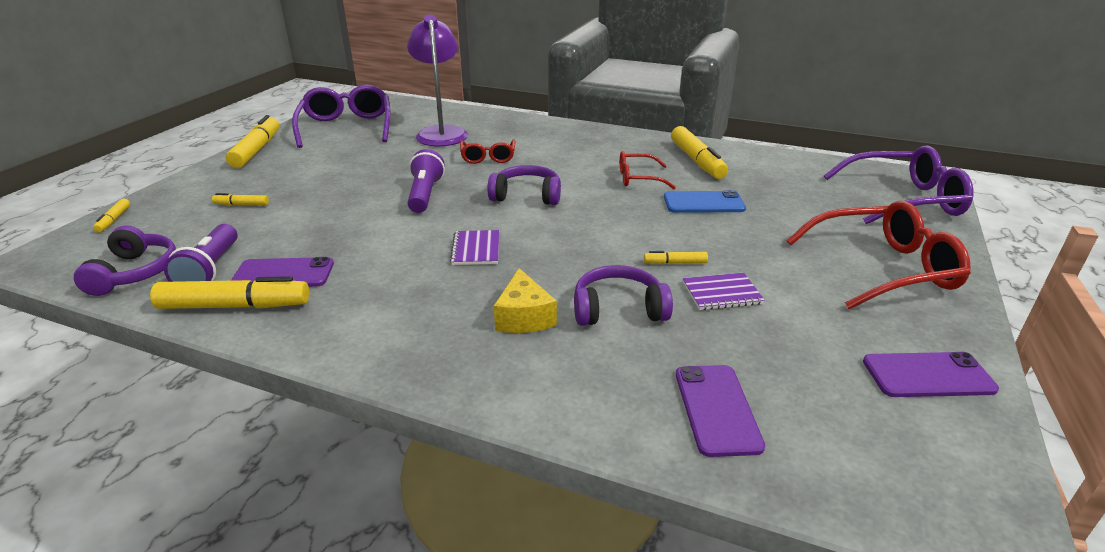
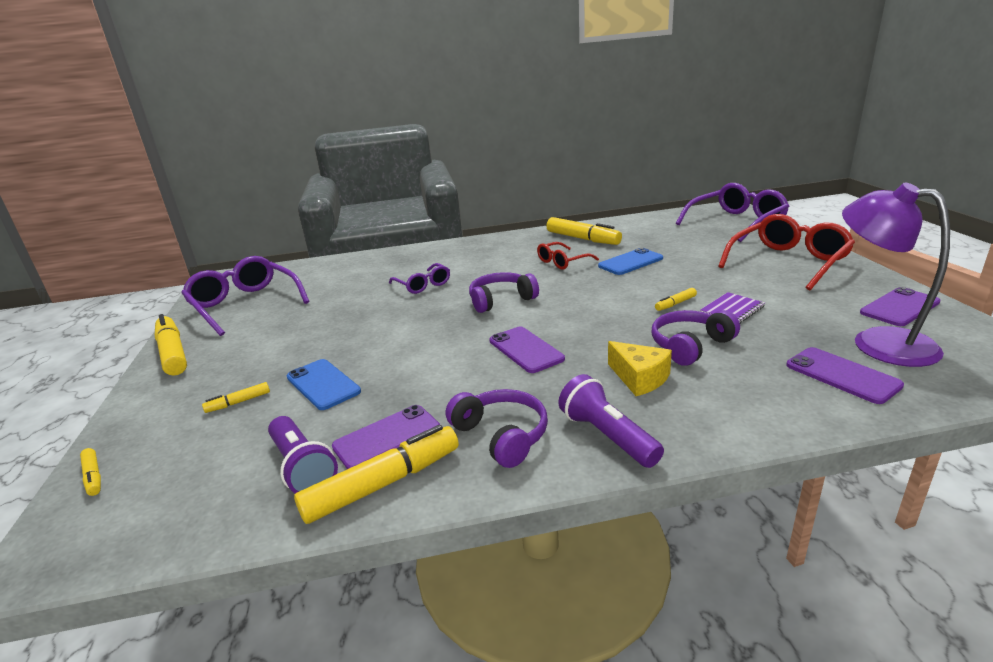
camera: 30 degrees left, 5 degrees down
purple headphones [74,225,176,296] -> purple headphones moved to [446,389,548,468]
purple lamp [407,14,468,146] -> purple lamp moved to [842,182,950,367]
purple flashlight [407,149,445,213] -> purple flashlight moved to [559,374,664,468]
purple notebook [450,230,499,265] -> purple phone [489,326,565,373]
red glasses [460,139,515,164] -> purple glasses [389,263,450,294]
none -> blue phone [287,359,361,410]

